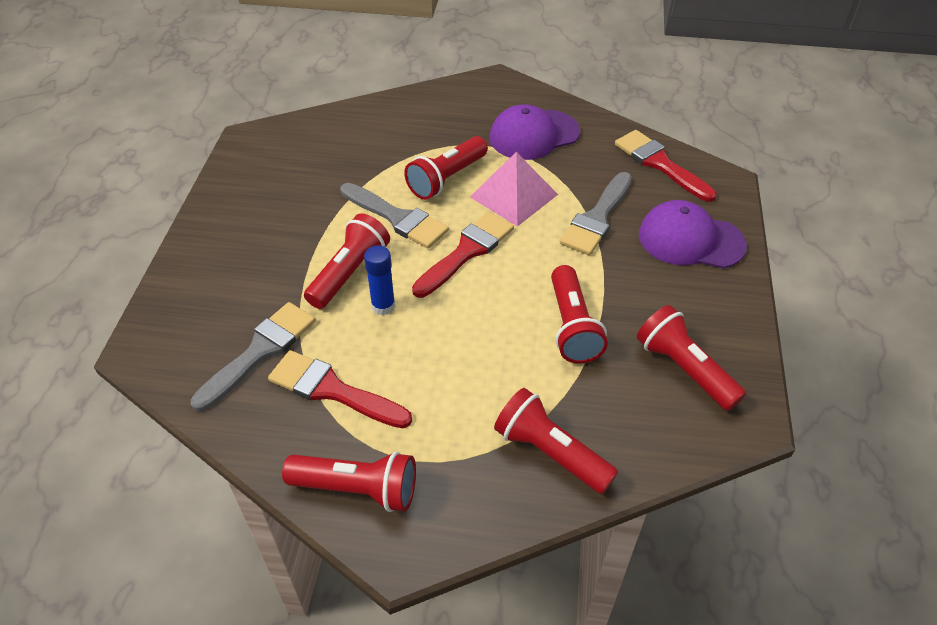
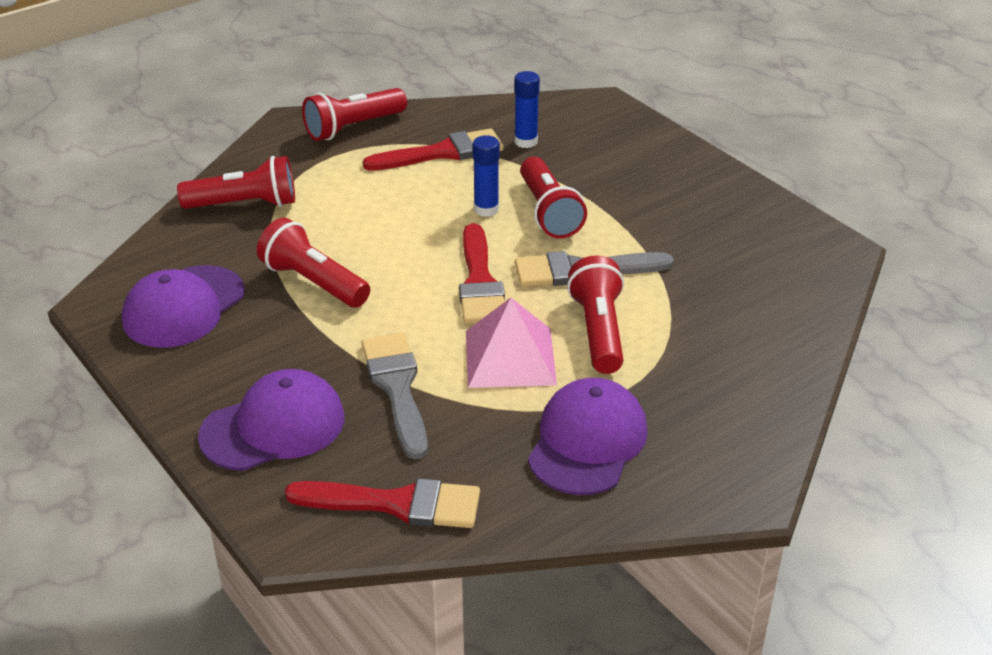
camera: 135 degrees right, 10 degrees down
grey brush [191,302,316,411] -> blue glue stick [514,71,540,148]
red flashlight [637,305,746,411] -> purple cap [122,265,245,348]

